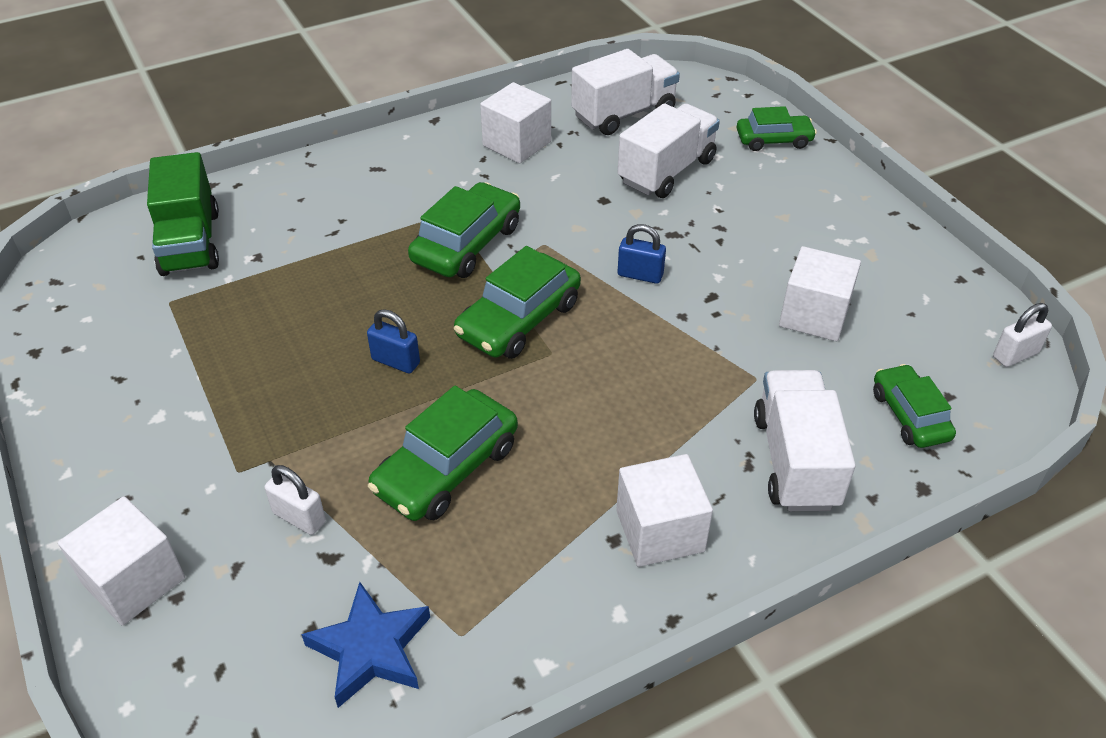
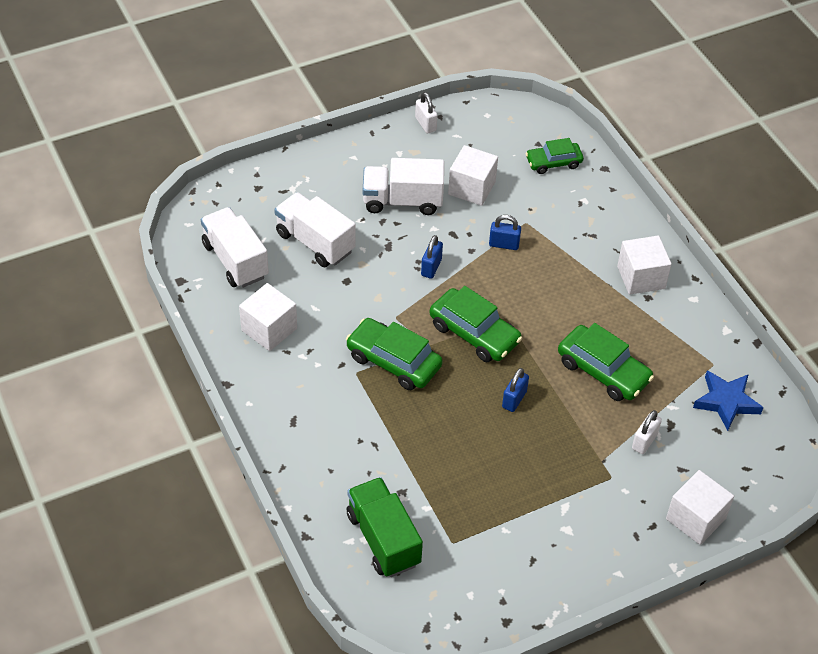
camera: 90 degrees left, 5 degrees up
green truck [147,152,219,276] -> green truck turned 105 degrees counterclockwise [347,477,423,577]
green car [737,106,817,151] -> none
white truck [754,370,855,511] -> white truck moved to [363,158,444,215]
white padlock [993,303,1052,367] -> white padlock moved to [415,92,438,134]
none -> blue padlock [489,215,521,250]

